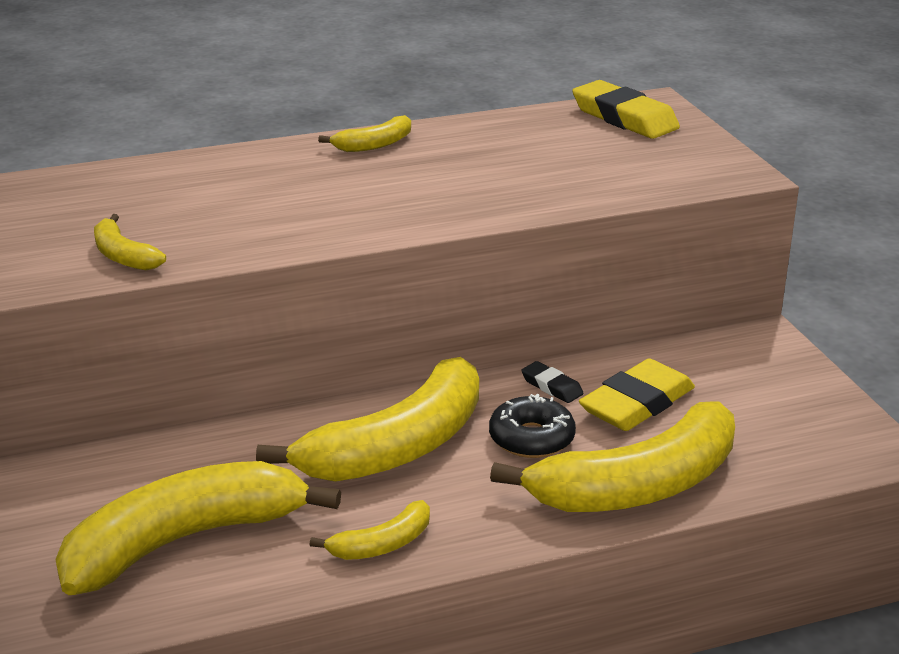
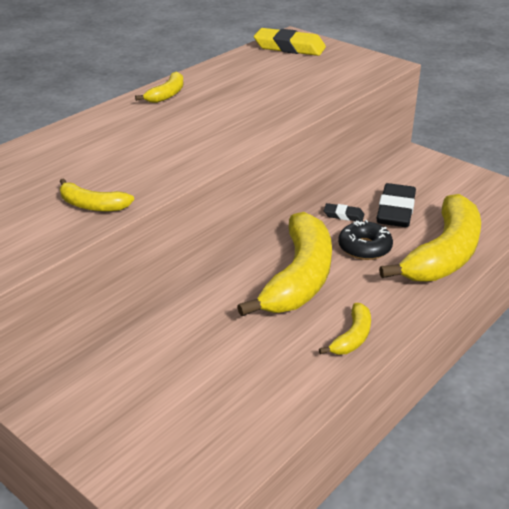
camera: 30 degrees left, 5 degrees up
yellow banana [55,461,341,595] -> none
yellow eraser [579,359,695,431] -> black eraser [377,183,416,227]

